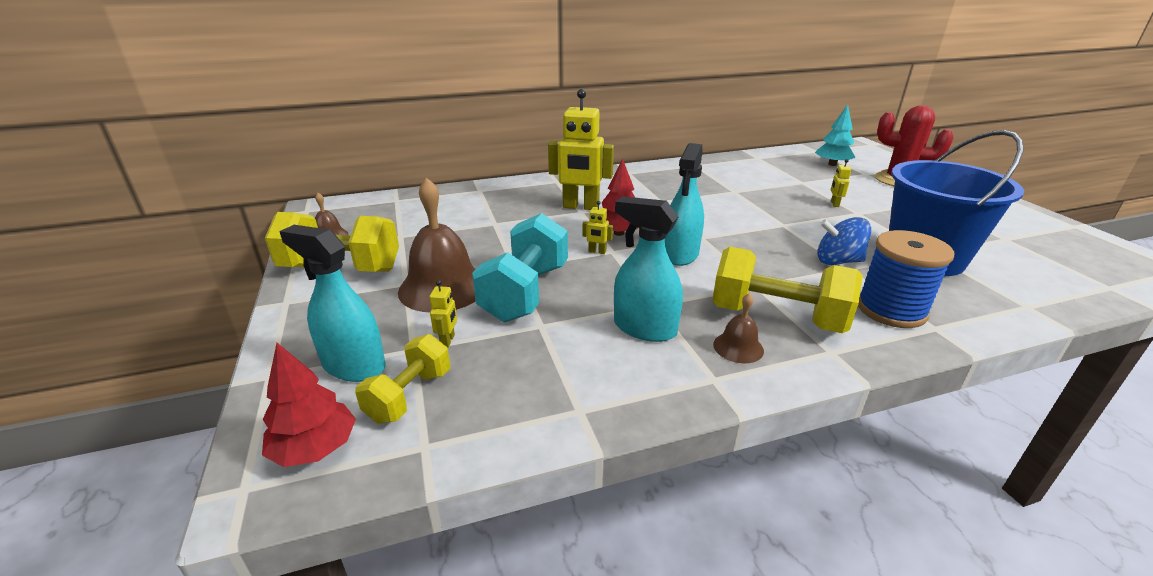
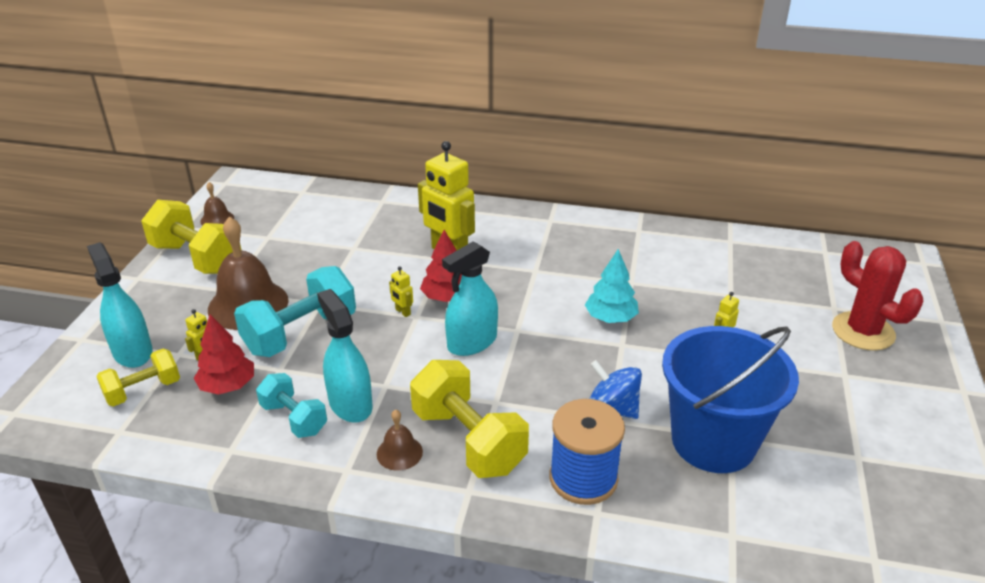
camera: 30 degrees right, 5 degrees up
red tree [262,343,356,467] -> red tree moved to [194,314,254,395]
turquoise tree [815,105,856,166] -> turquoise tree moved to [585,249,639,323]
none -> turquoise dumbbell [256,373,327,438]

